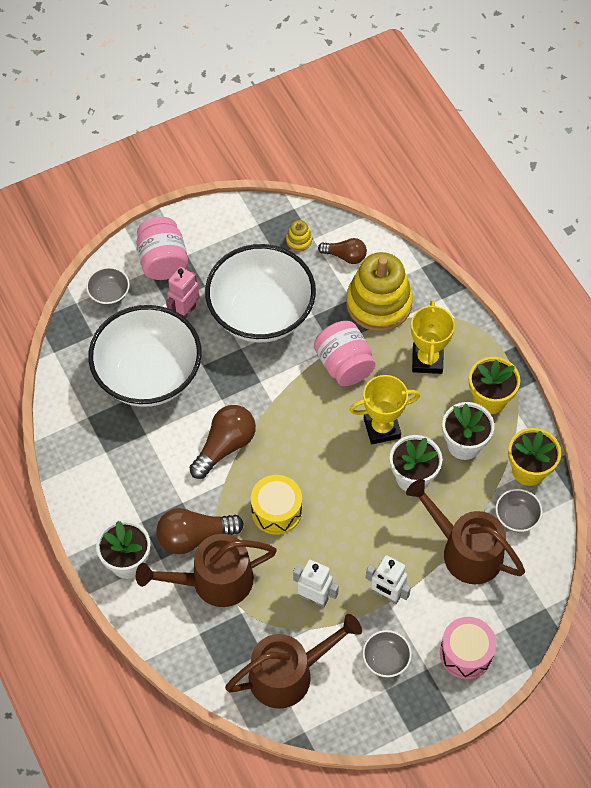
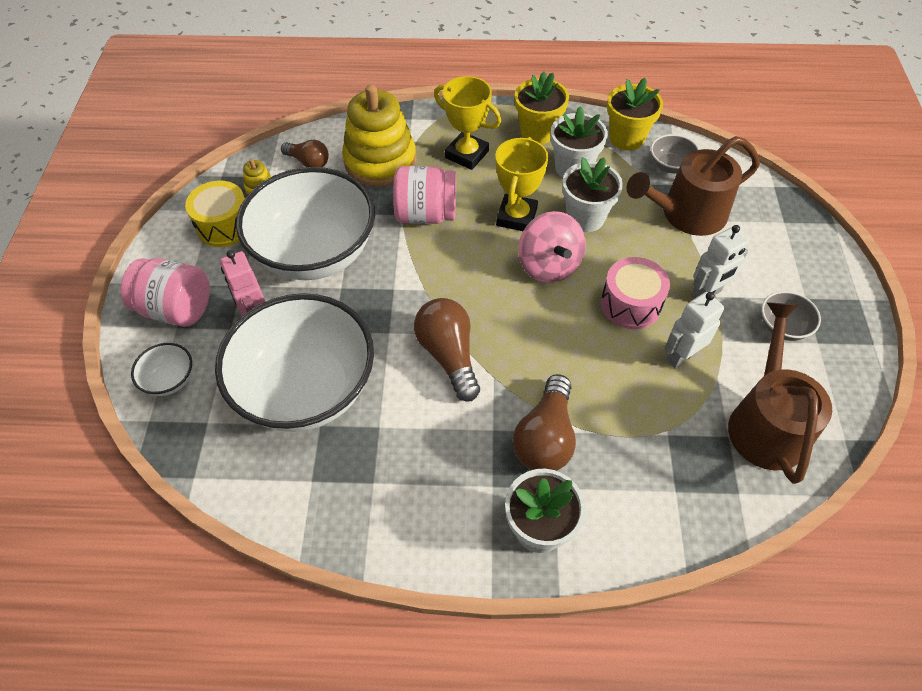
camera: 60 degrees left, 5 degrees down
grey bowl [86,267,130,306] -> white bowl [131,343,192,396]
brown watering can [136,534,277,607] -> none
yellow drum [251,475,302,535] -> yellow drum moved to [185,181,245,247]
brown light bulb [318,238,367,264] -> brown light bulb turned 75 degrees clockwise [281,140,329,167]
pink drum [440,617,496,679] -> pink drum moved to [601,257,670,329]
none -> pink spinning top [518,211,586,283]

